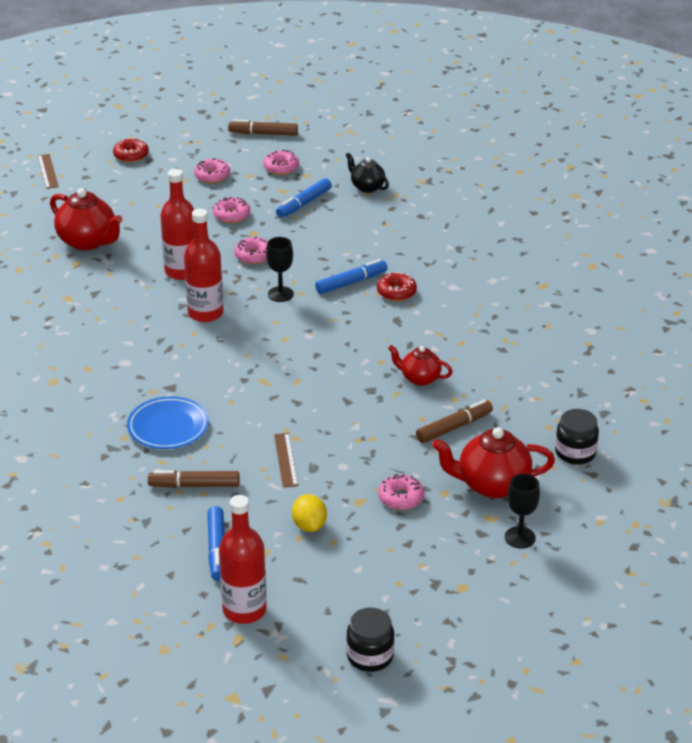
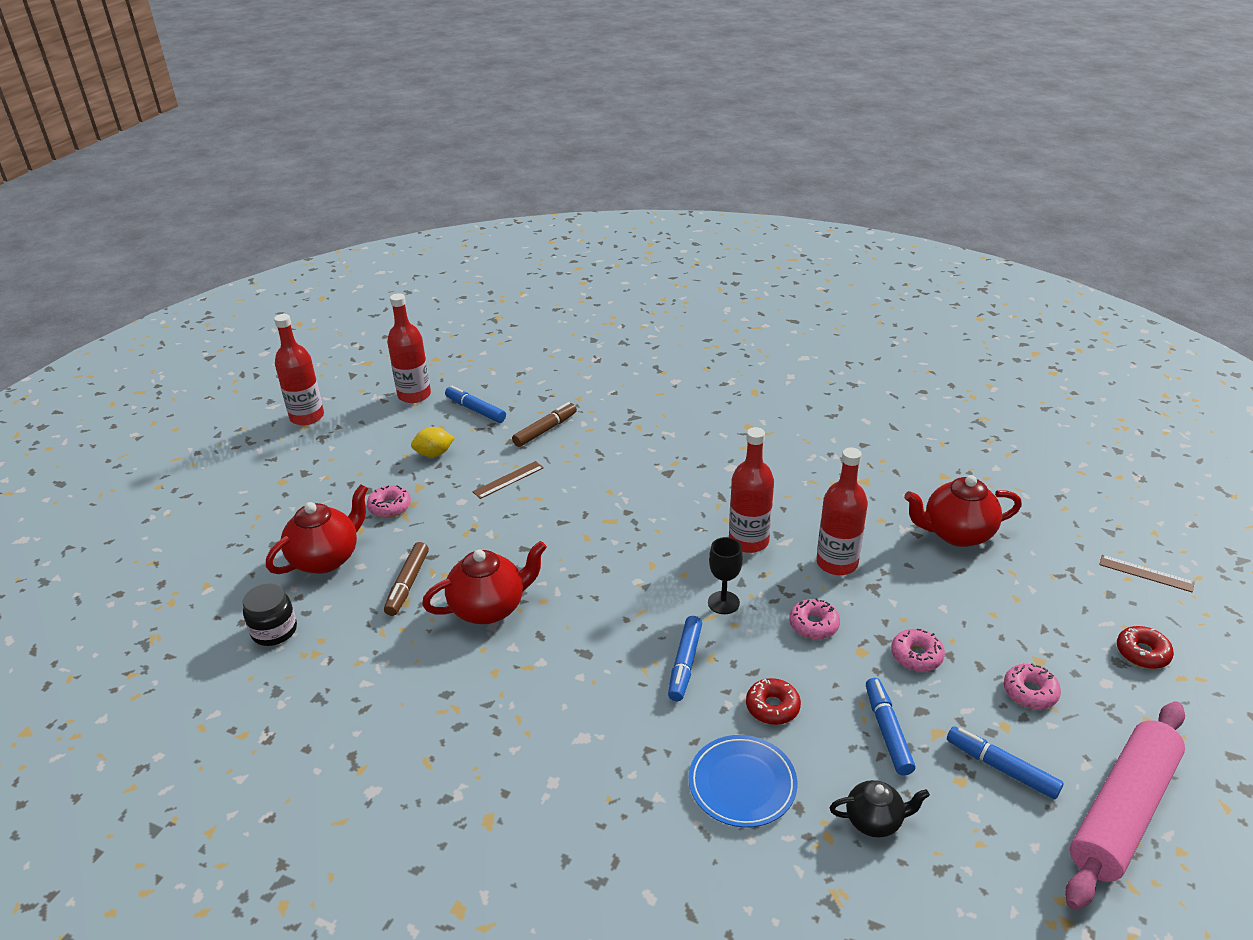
camera: 135 degrees right, 0 degrees up
blue plate [127,396,209,449] -> blue plate moved to [689,735,797,828]
brown marker [228,119,298,136] -> pink rolling pin [1065,701,1185,910]
pink donut [263,150,299,175] -> blue marker [947,726,1064,799]
brown ruler [274,433,299,488] -> brown ruler turned 75 degrees counterclockwise [472,461,544,499]
yellow lemon [292,494,327,532] -> yellow lemon turned 45 degrees counterclockwise [411,427,454,457]
black jar [346,608,394,672] -> red bottle [274,314,324,425]
red donut [377,272,417,301] -> red donut moved to [746,678,801,725]
red teapot [388,345,453,386] -> red teapot [422,541,547,624], size x1.68
black goblet [505,474,540,549] -> none

